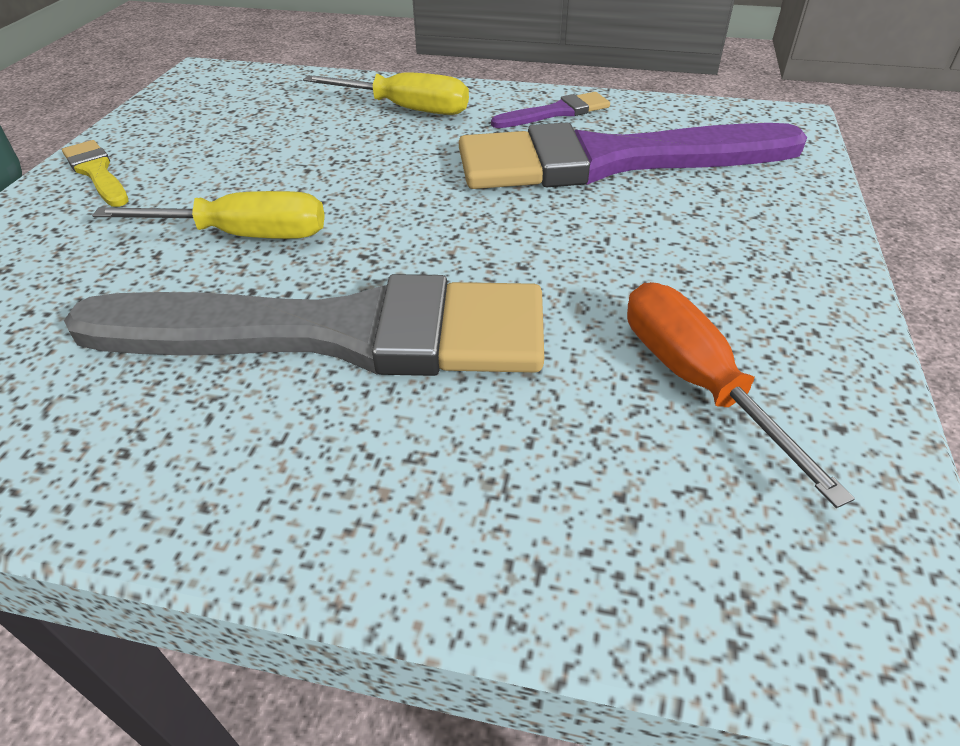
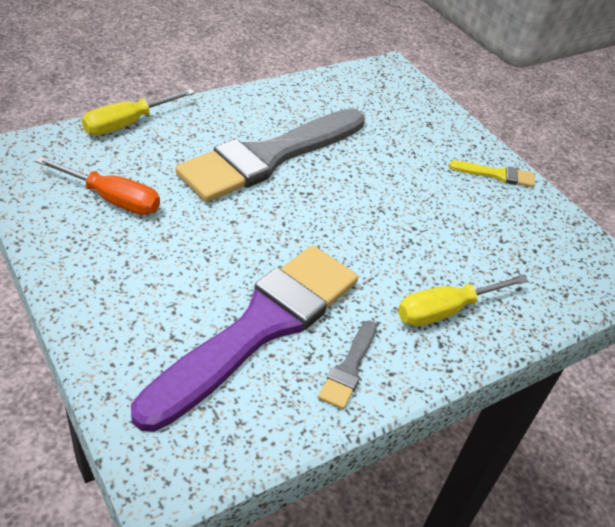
camera: 130 degrees right, 0 degrees up
yellow screwdriver [92,191,325,239] -> yellow screwdriver moved to [82,89,195,135]
purple brush [491,92,610,128] -> grey brush [318,320,377,409]

